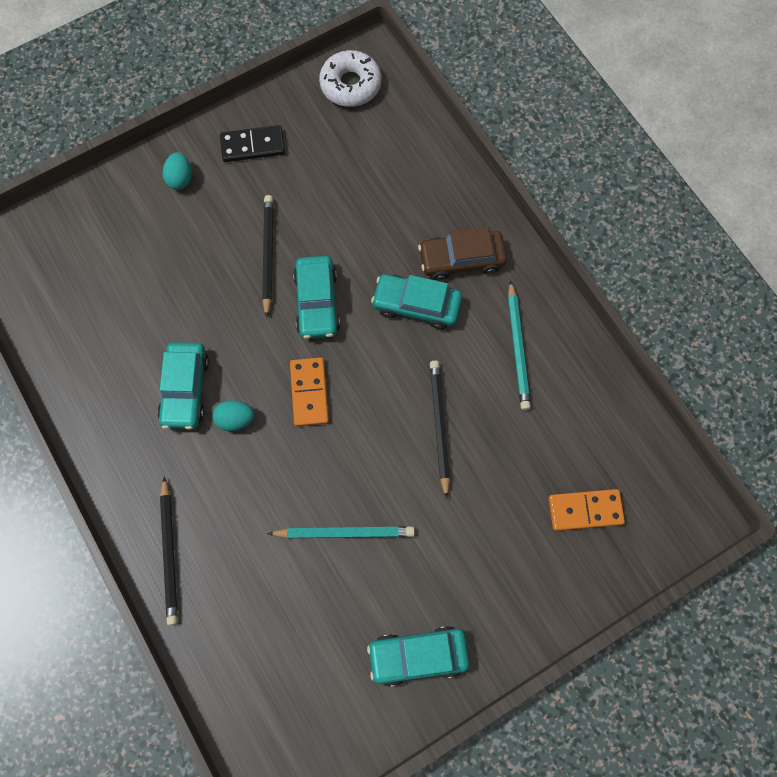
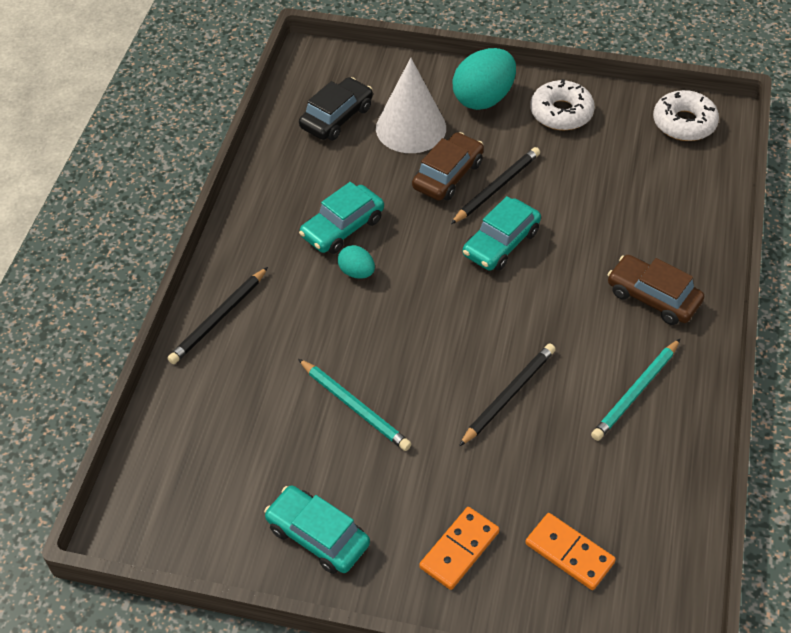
camera: 45 degrees right, 20 degrees down
turquoise egg [163,152,192,190] -> turquoise egg [452,48,516,110], size x1.95
black domino [220,125,285,162] -> white donut [530,79,595,130]
orange domino [290,357,329,427] -> orange domino moved to [419,507,500,590]
turquoise car [371,274,462,329] -> none
none -> black car [299,77,373,140]
none -> white cone [376,58,446,153]
none -> brown car [412,132,484,201]

